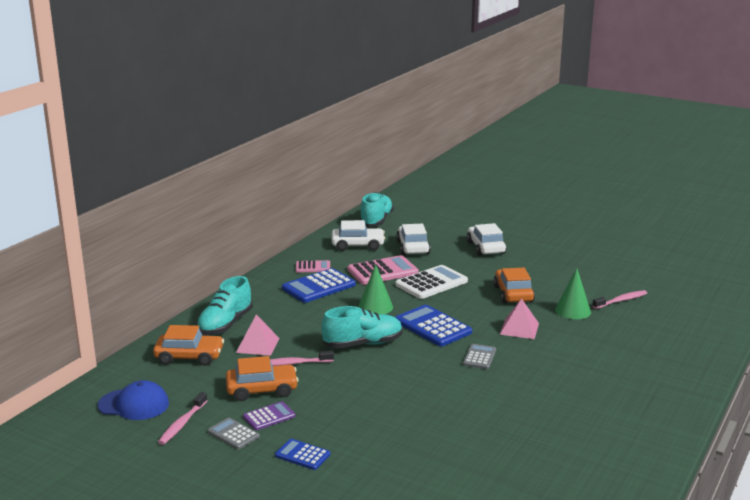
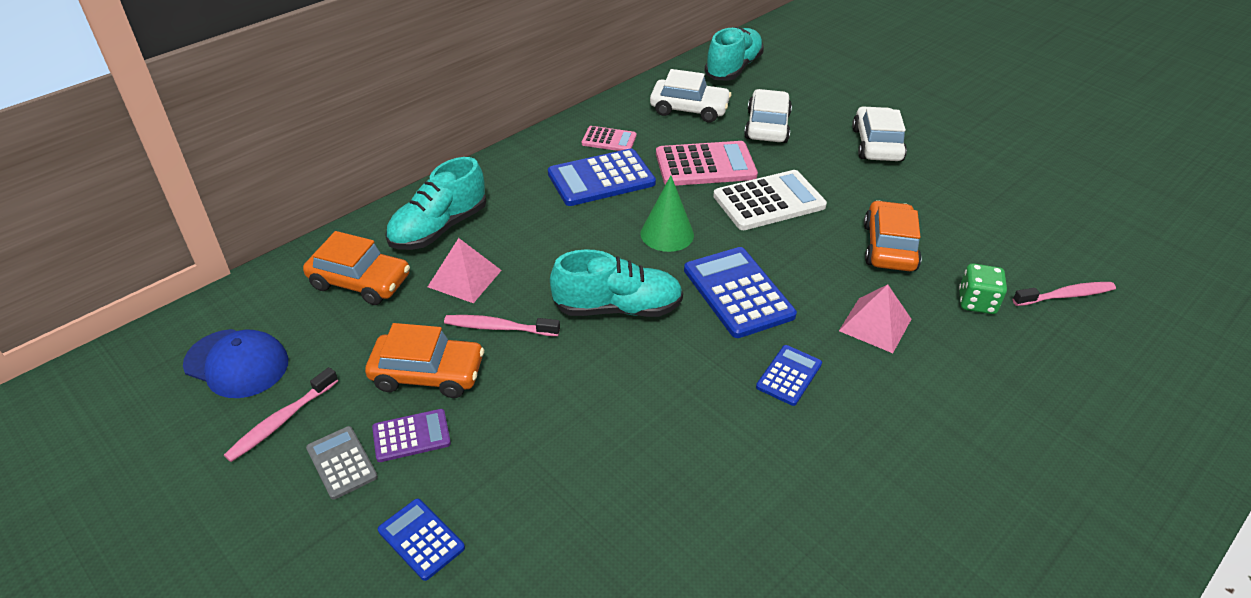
camera: 15 degrees right, 20 degrees up
grey calculator [463,344,496,369] -> blue calculator [756,345,822,406]
green cone [555,268,591,319] -> green dice [959,263,1007,314]

